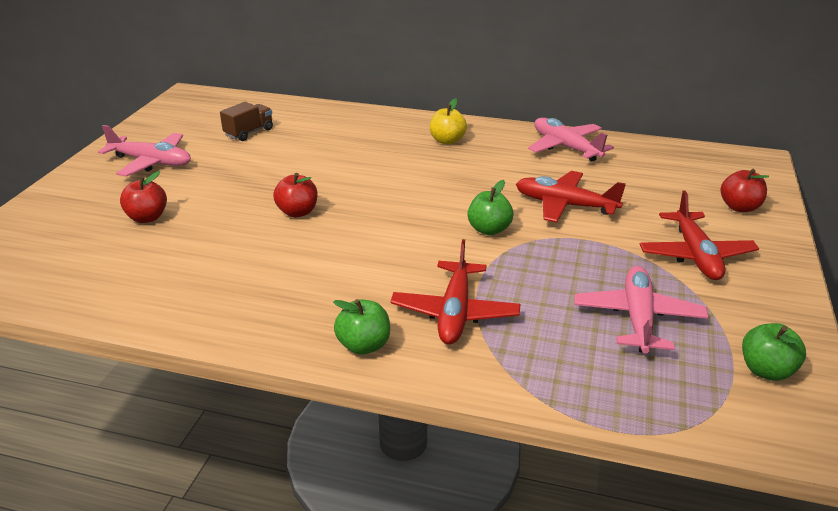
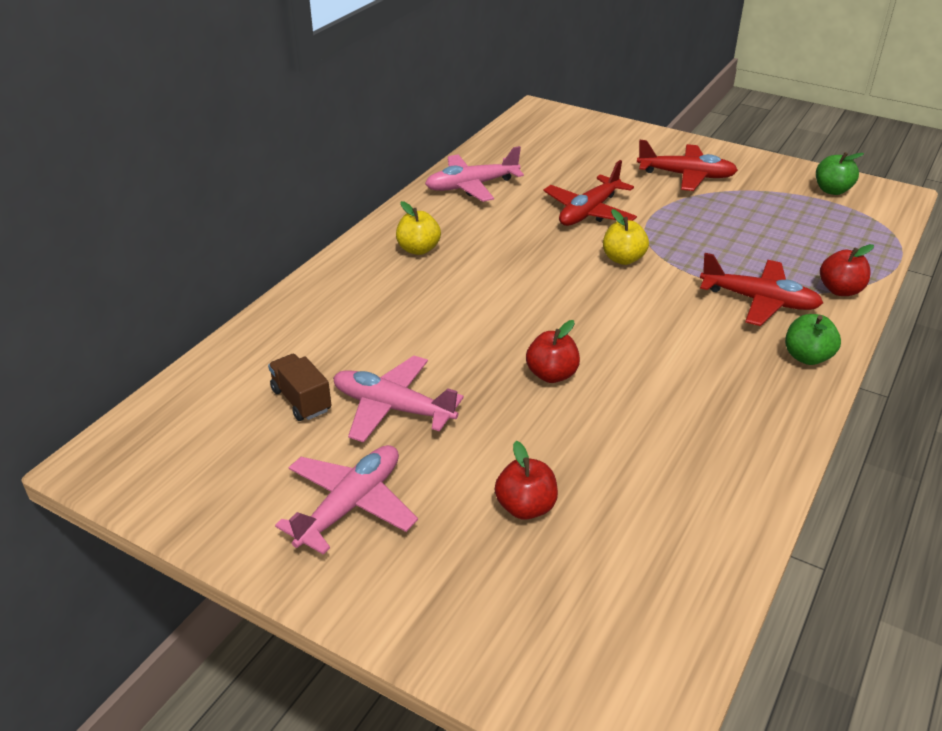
camera: 75 degrees left, 5 degrees up
green apple [468,180,514,235] -> yellow apple [603,209,649,265]
pink plane [575,266,709,353] -> pink plane moved to [333,356,464,443]
red apple [721,169,769,212] -> red apple moved to [820,244,874,296]

